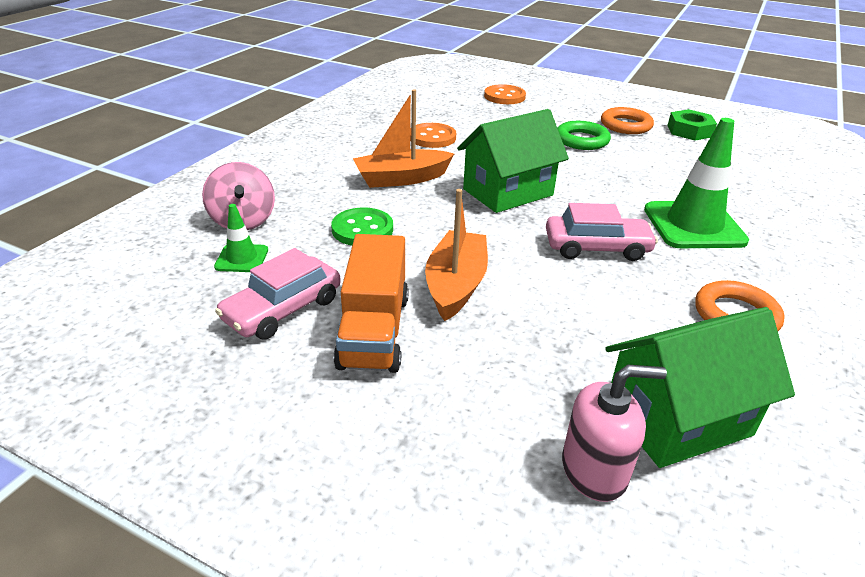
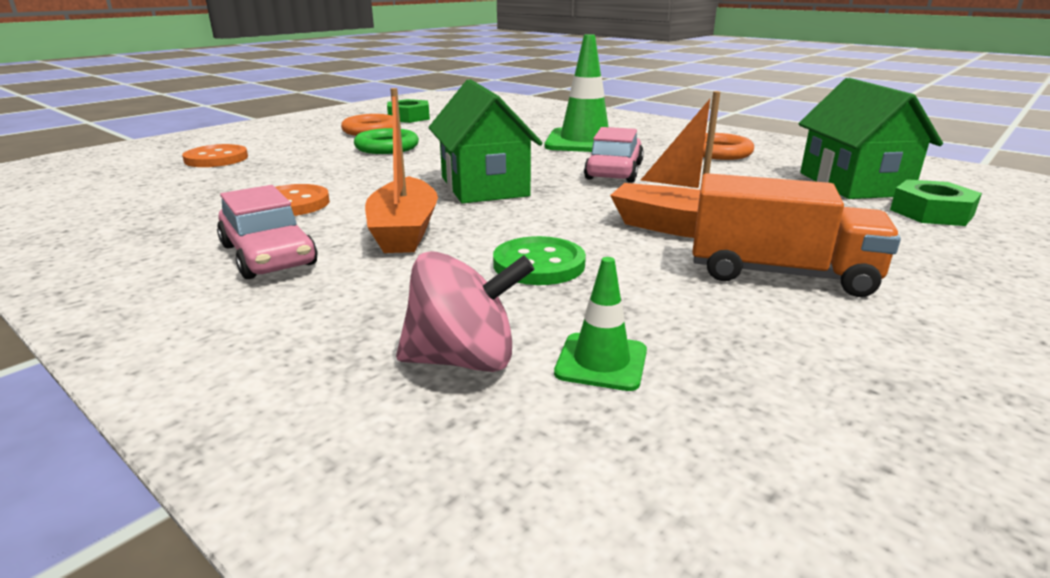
camera: 75 degrees left, 10 degrees down
pink car [215,248,341,340] -> pink car moved to [217,185,318,279]
pink soap dispenser [562,365,667,502] -> green nut [890,179,982,226]

